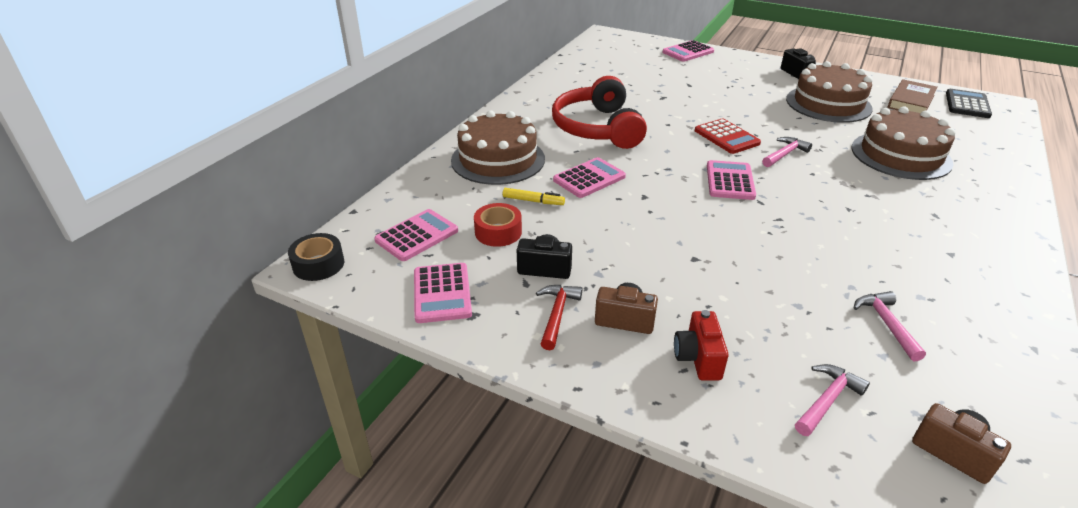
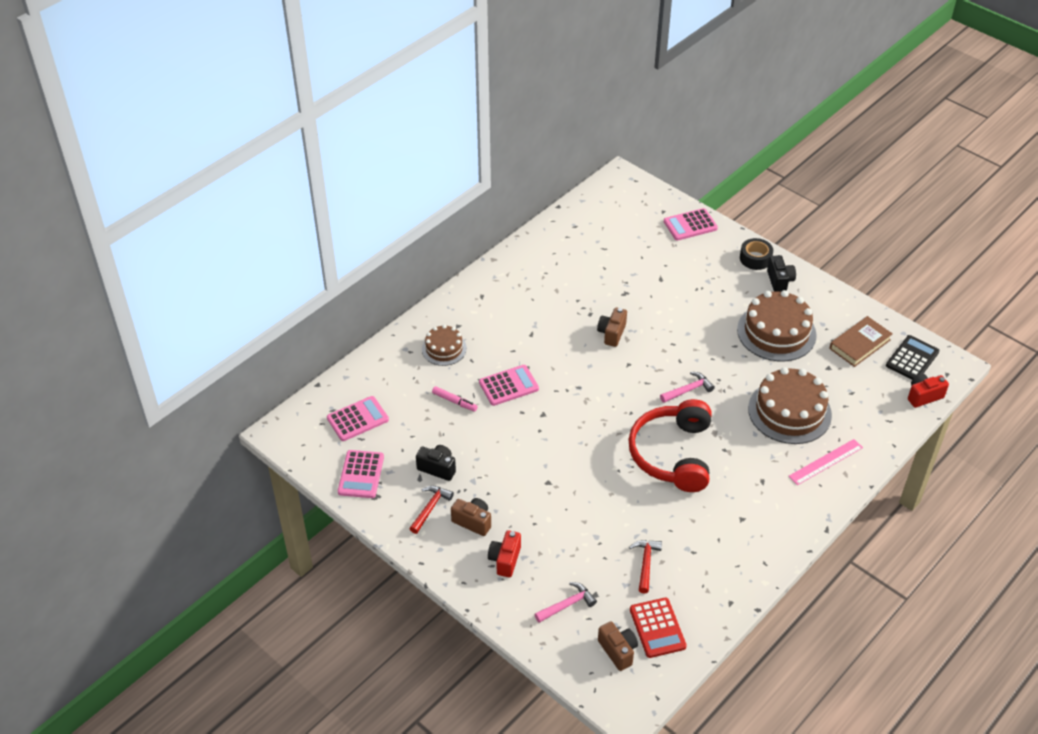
camera: 15 degrees right, 10 degrees up
black tape [288,233,344,281] -> black tape moved to [740,238,773,270]
brown cake [451,110,545,185] -> brown cake [422,325,467,366], size x0.56
red tape [474,203,522,247] -> none
yellow marker [503,188,565,205] -> pink marker [432,386,478,412]
red headphones [552,76,647,149] -> red headphones moved to [628,399,711,492]
red calculator [695,119,761,154] -> red calculator moved to [630,598,687,658]
pink calculator [707,160,756,200] -> none
pink hammer [854,291,926,361] -> red hammer [629,540,662,593]
none -> brown camera [597,307,627,347]
none -> pink ruler [789,439,863,485]
none -> red camera [908,374,949,408]

